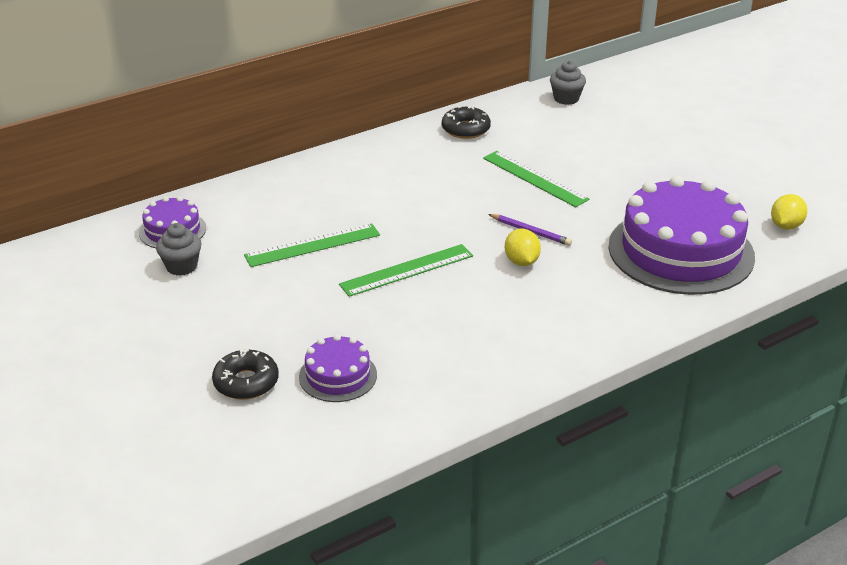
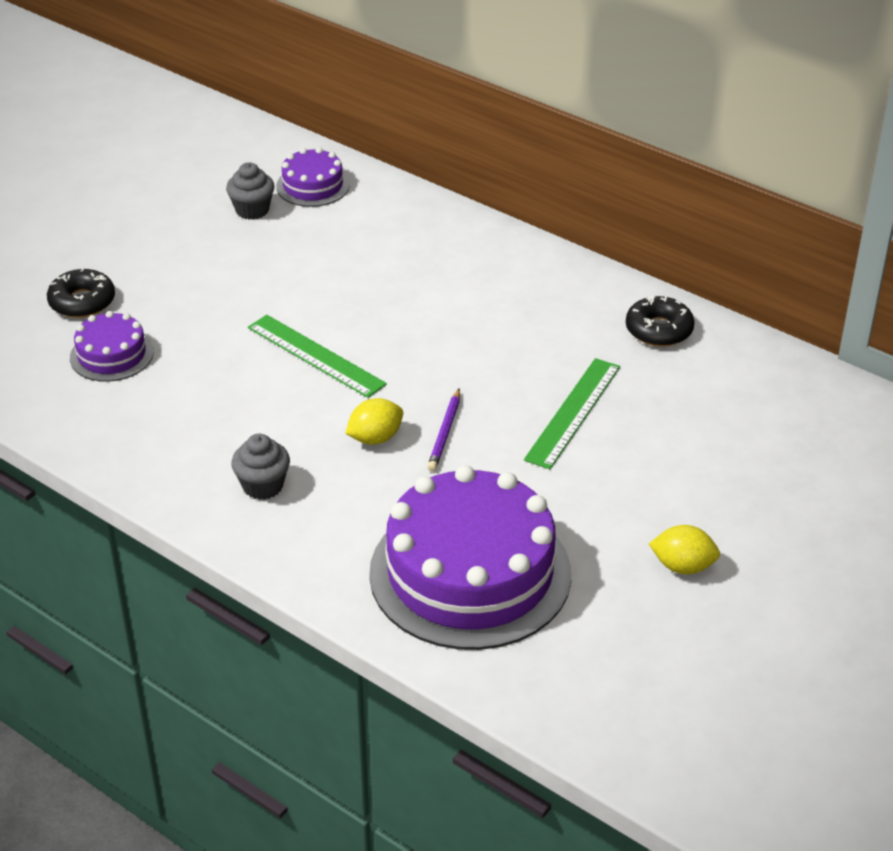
camera: 70 degrees right, 5 degrees up
green ruler [244,223,380,267] -> none
grey cupcake [550,61,586,105] -> grey cupcake moved to [232,434,290,500]
yellow lemon [771,194,807,230] -> yellow lemon moved to [649,525,720,574]

